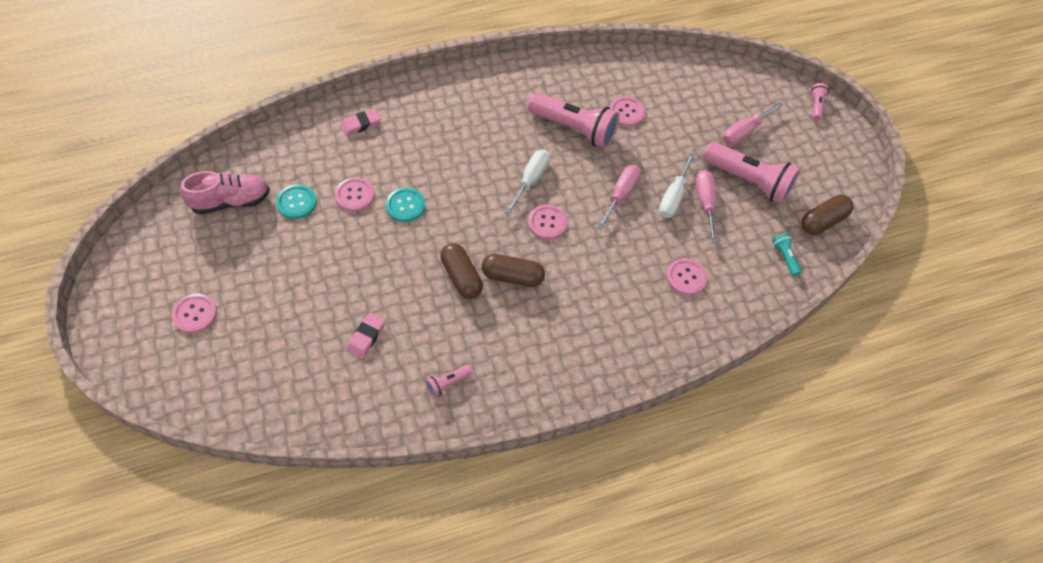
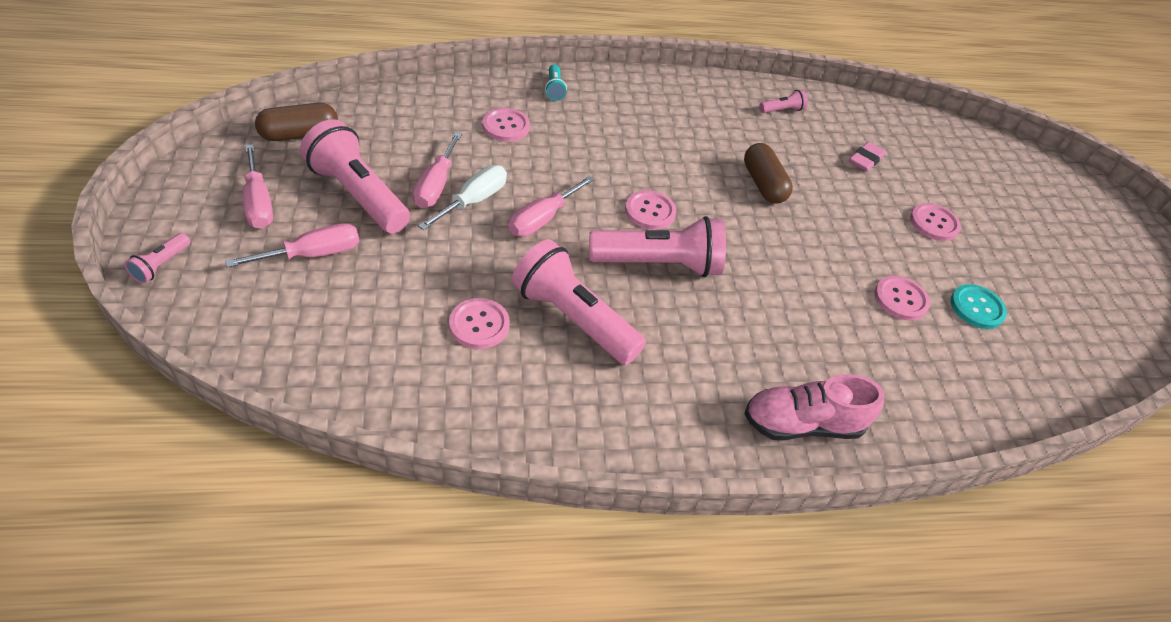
camera: 170 degrees left, 10 degrees down
pink button [172,293,217,333] -> pink button moved to [910,203,961,241]
pink shoe [180,171,270,214] -> pink shoe moved to [744,374,884,441]
pink eraser [340,109,381,136] -> none
turquoise button [386,187,425,222] -> none
brown capsule [482,254,545,287] -> none
white screwdriver [505,150,550,214] -> pink flashlight [589,216,726,277]
turquoise flashlight [772,233,802,276] -> turquoise flashlight moved to [545,64,567,101]
none -> pink screwdriver [243,144,273,229]

